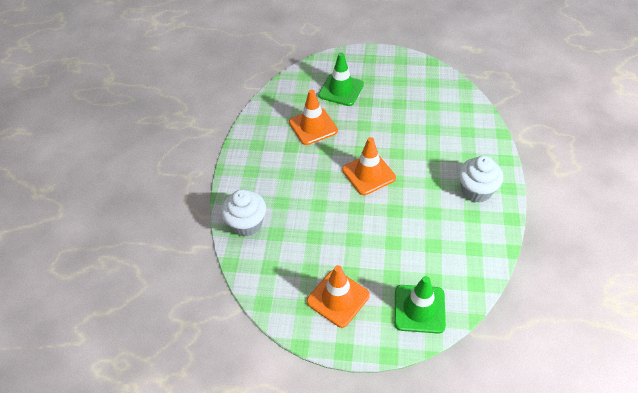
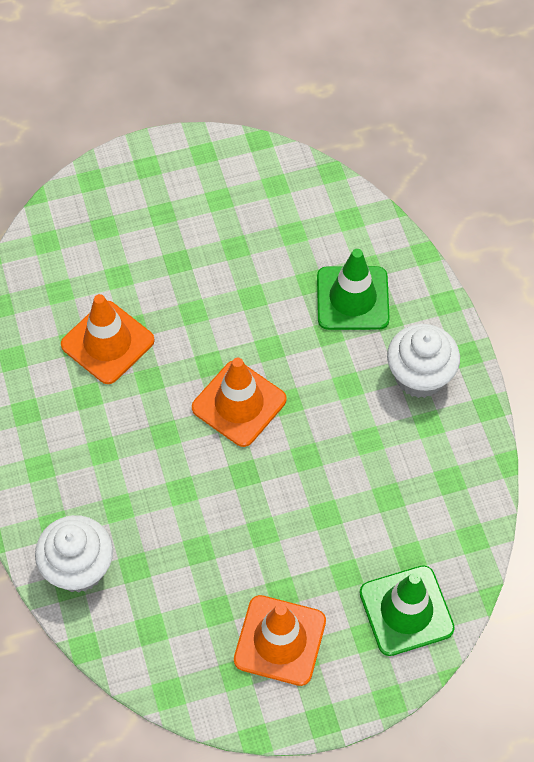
camera: 25 degrees left, 10 degrees up
green traffic cone [318,53,364,106] -> green traffic cone moved to [317,249,390,330]

